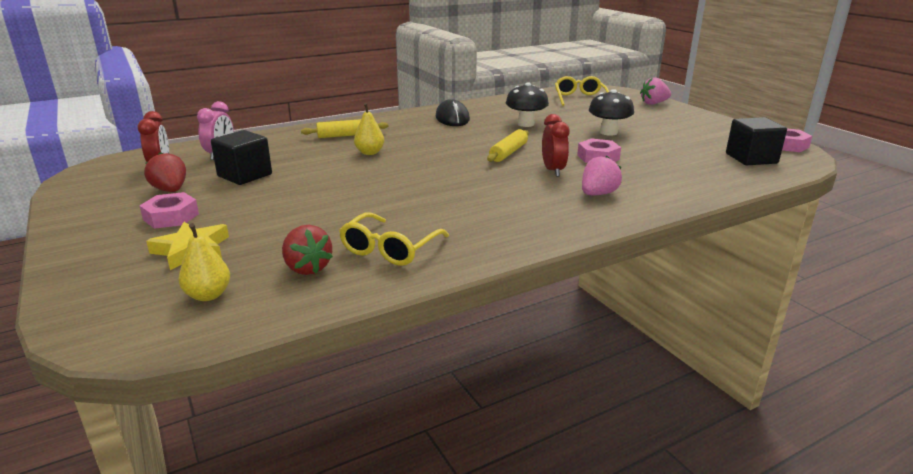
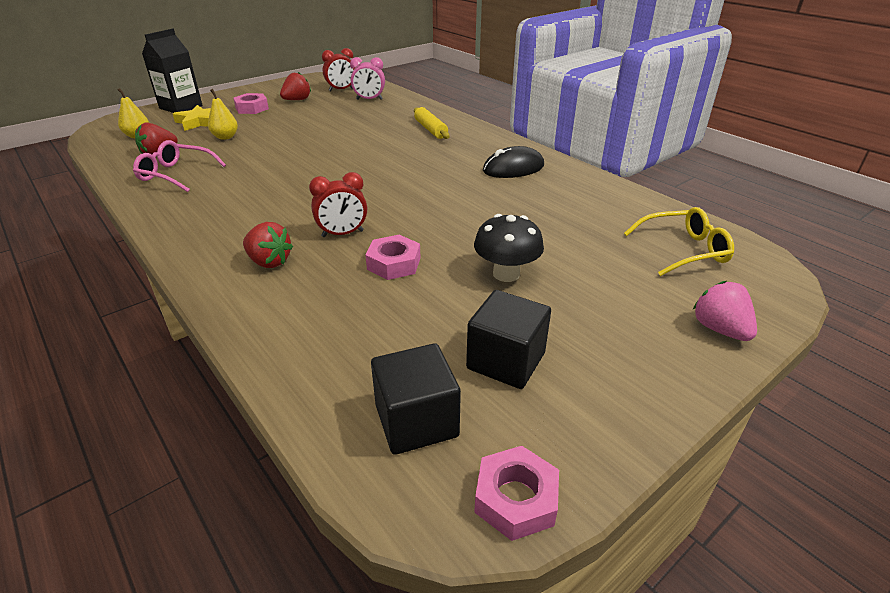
camera: 80 degrees right, 10 degrees up
black cube [211,130,272,185] -> black cube moved to [466,290,551,389]
yellow glasses [339,213,449,266] -> pink glasses [133,140,226,192]
yellow pear [354,103,384,155] -> yellow pear moved to [208,89,238,140]
yellow rolling pin [487,129,529,162] -> none
black mushroom [506,82,549,127] -> none
pink strawberry [582,156,622,195] -> red strawberry [243,222,293,268]
none -> black carton [142,29,203,113]

